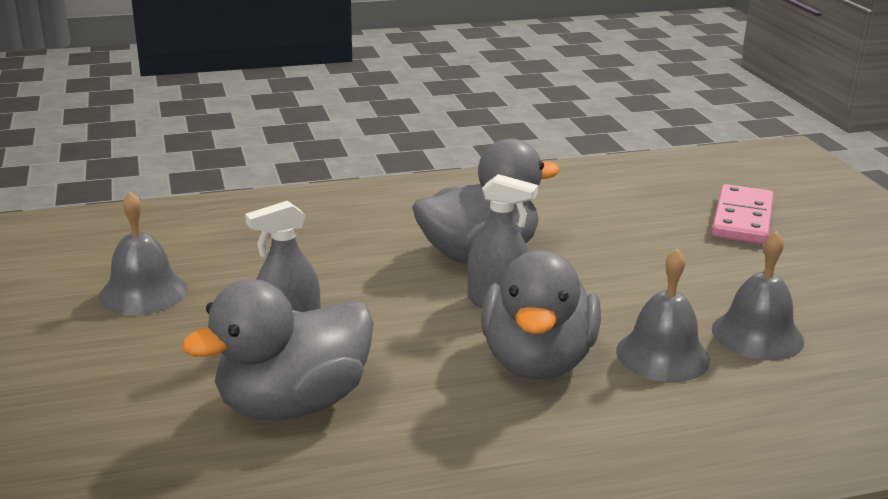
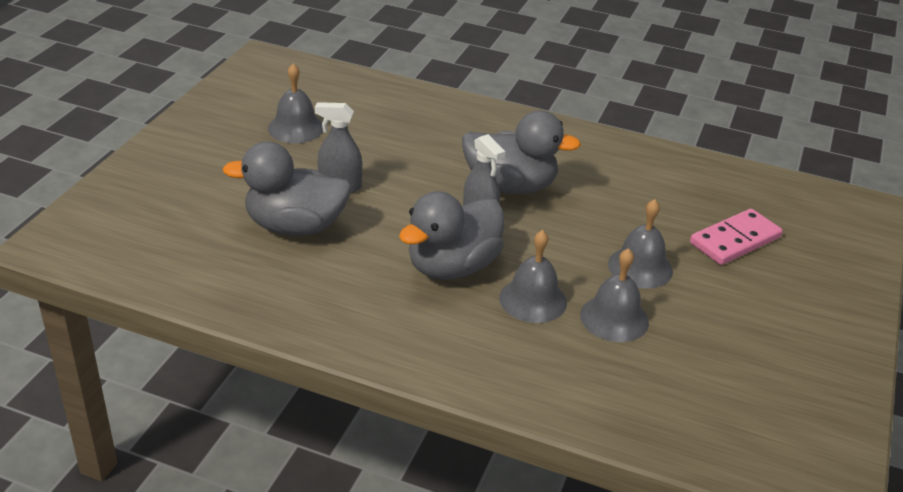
camera: 35 degrees right, 10 degrees up
none -> grey bell [608,199,673,289]

